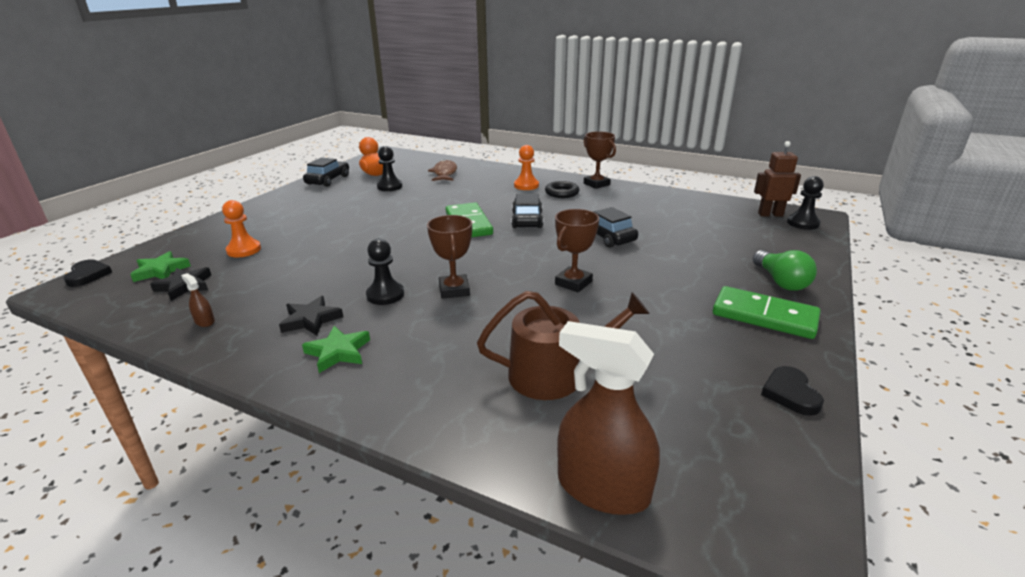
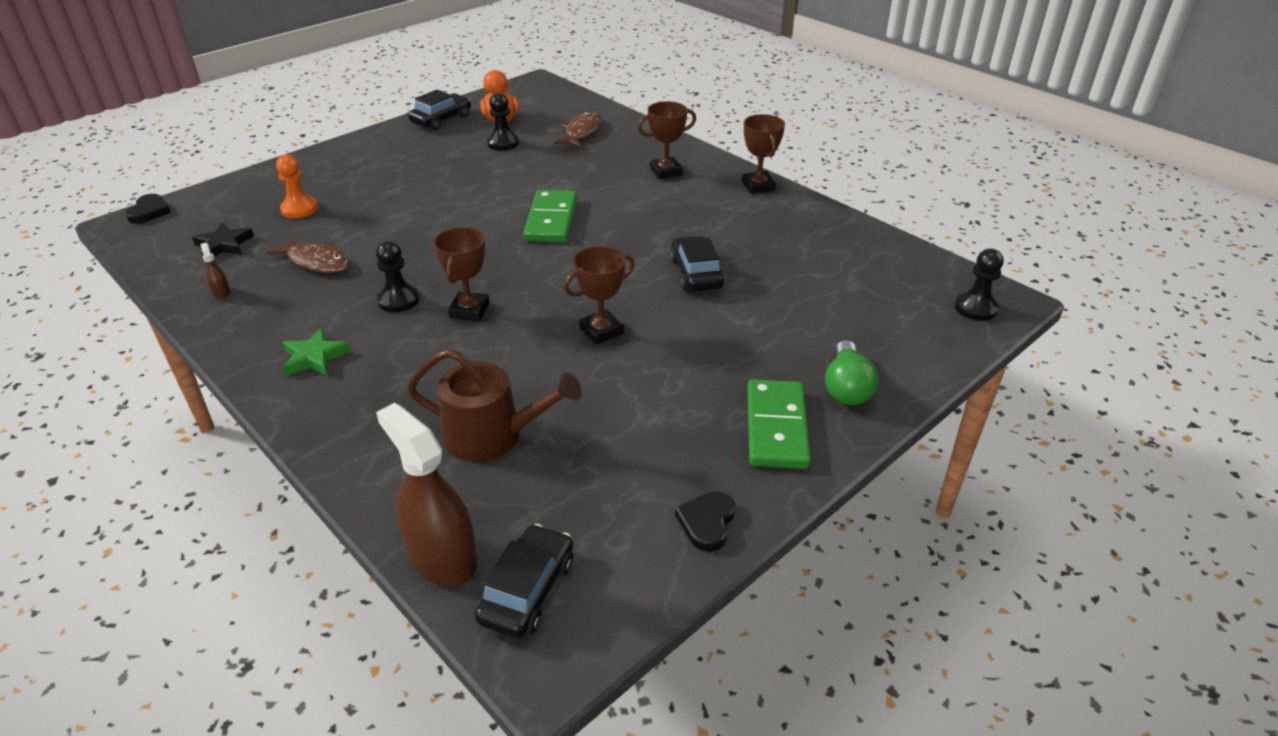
camera: 20 degrees right, 10 degrees up
green star [130,251,191,282] -> none
black star [279,296,343,336] -> none
black car [511,194,543,228] -> black car moved to [475,524,573,638]
orange pawn [514,145,539,190] -> brown trophy [638,101,696,179]
black ring [545,181,579,198] -> none
green domino [713,286,821,339] -> green domino turned 45 degrees clockwise [748,380,811,469]
brown robot [754,141,801,217] -> none
none -> brown fish [266,236,349,273]

